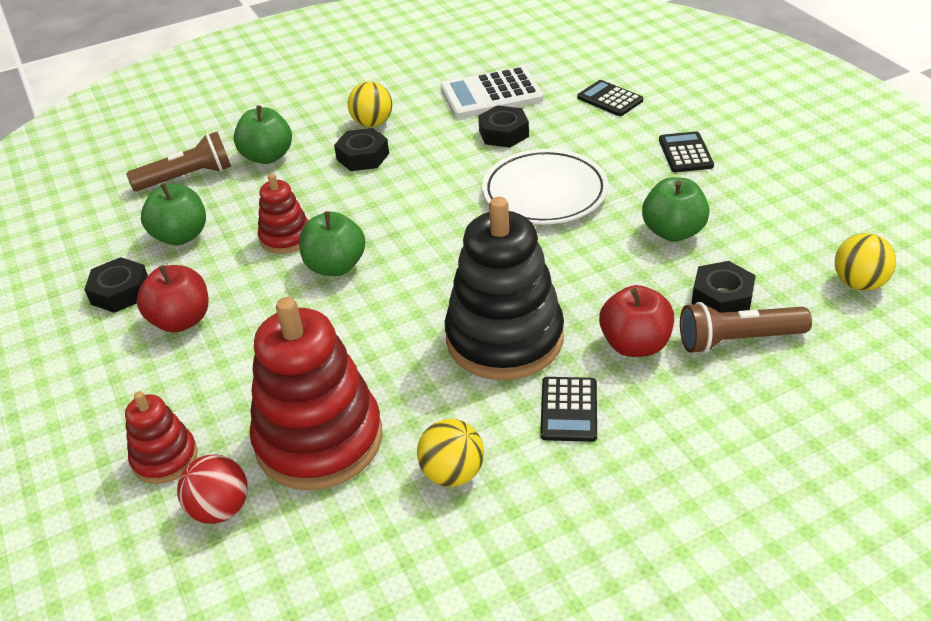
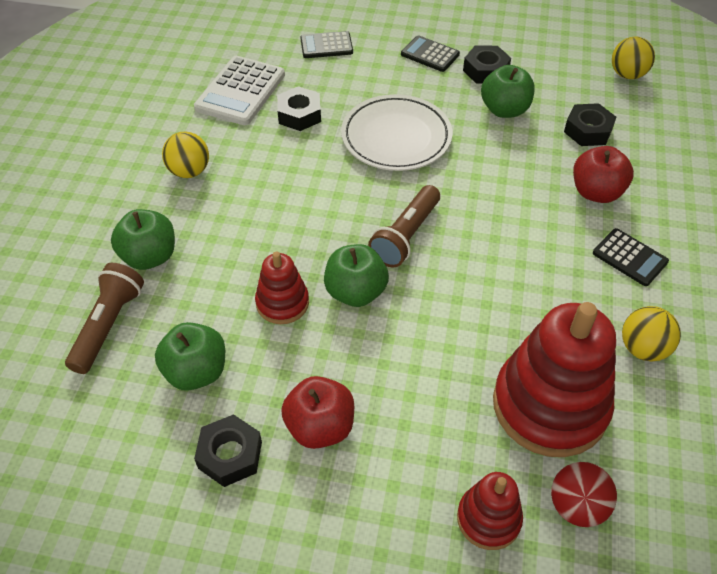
camera: 55 degrees left, 10 degrees up
black nut [334,128,389,171] -> black nut moved to [463,45,511,83]
black stacking toy [445,197,564,380] -> none
brown flashlight [680,302,812,354] -> brown flashlight moved to [368,185,440,267]

